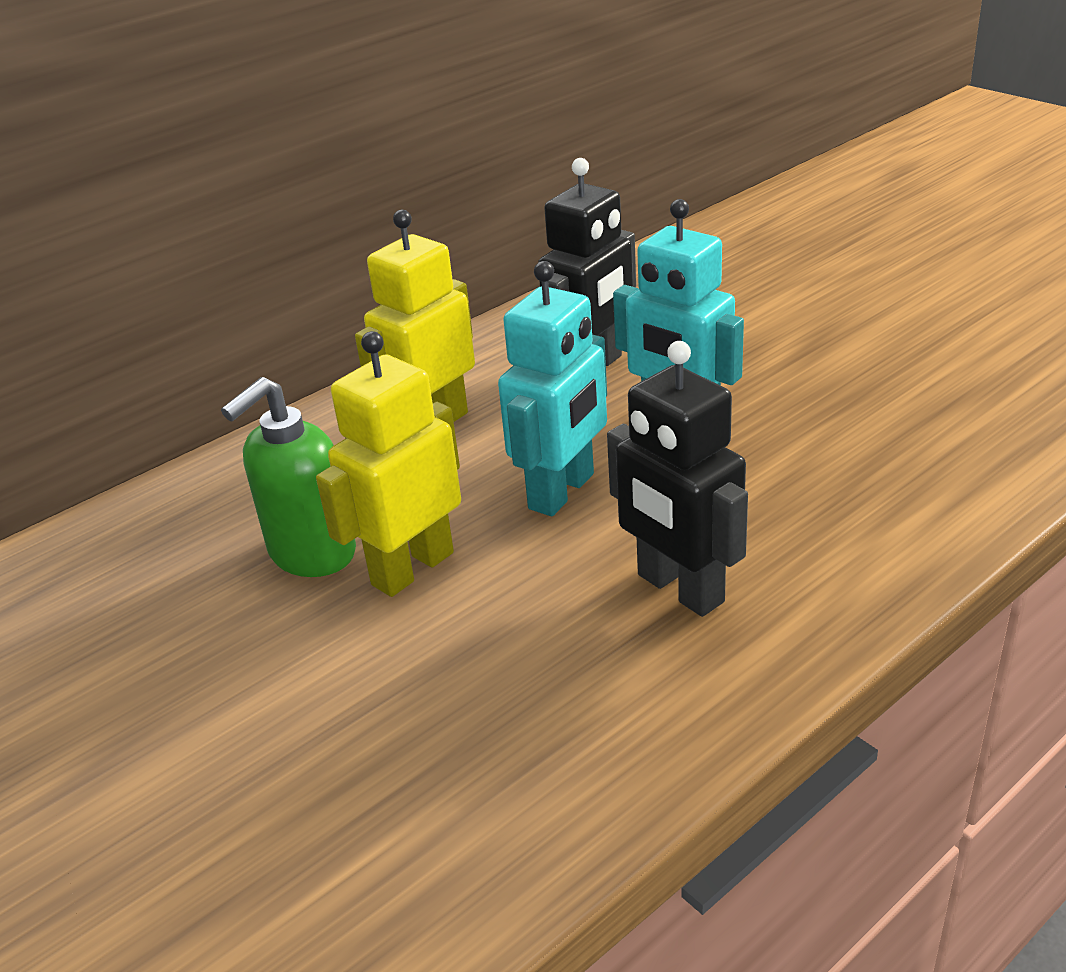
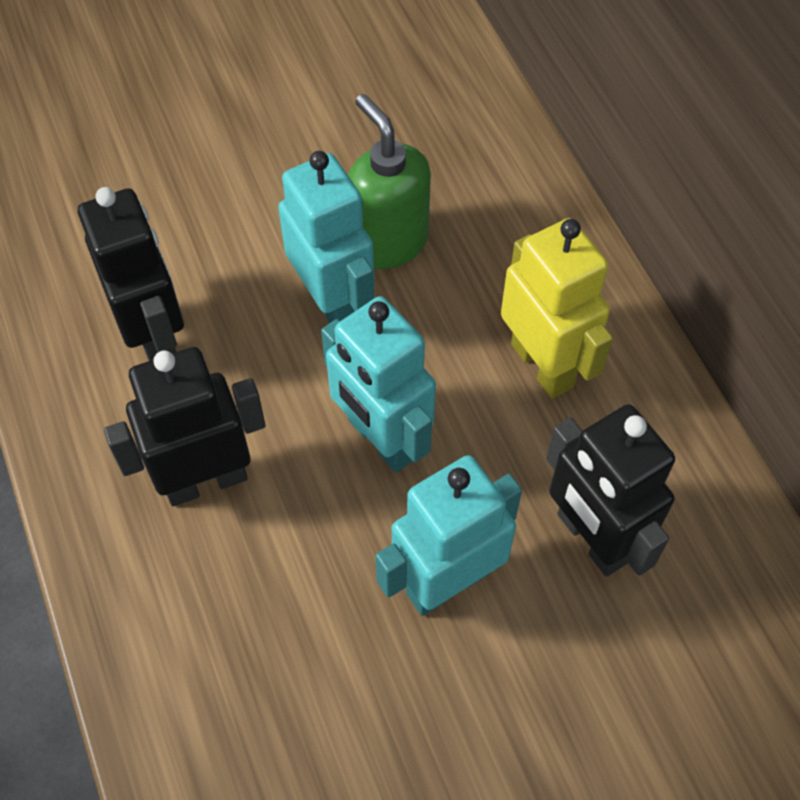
camera: 105 degrees right, 25 degrees up
yellow robot [316,331,461,597] -> turquoise robot [278,151,374,323]
none -> black robot [78,187,184,361]

